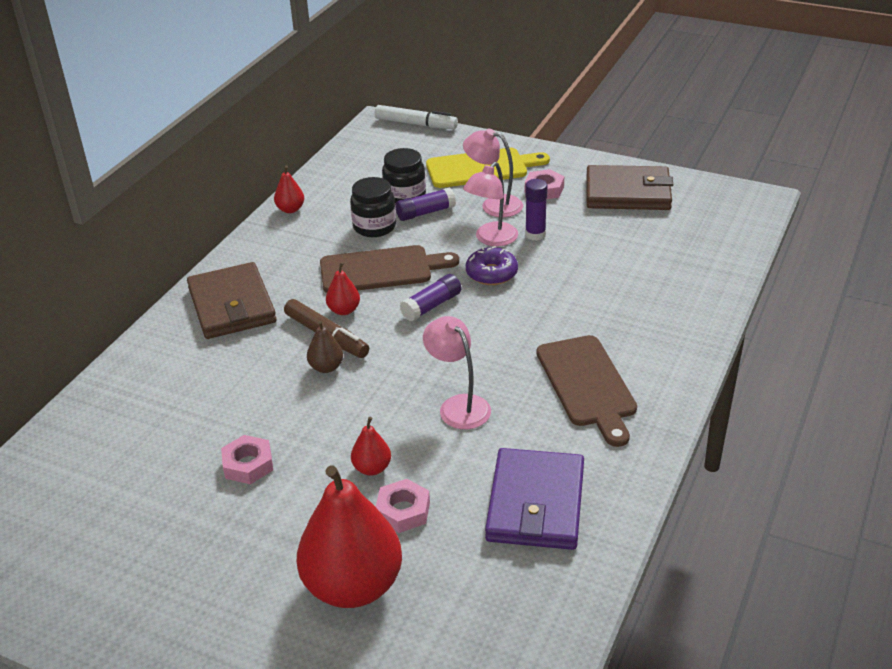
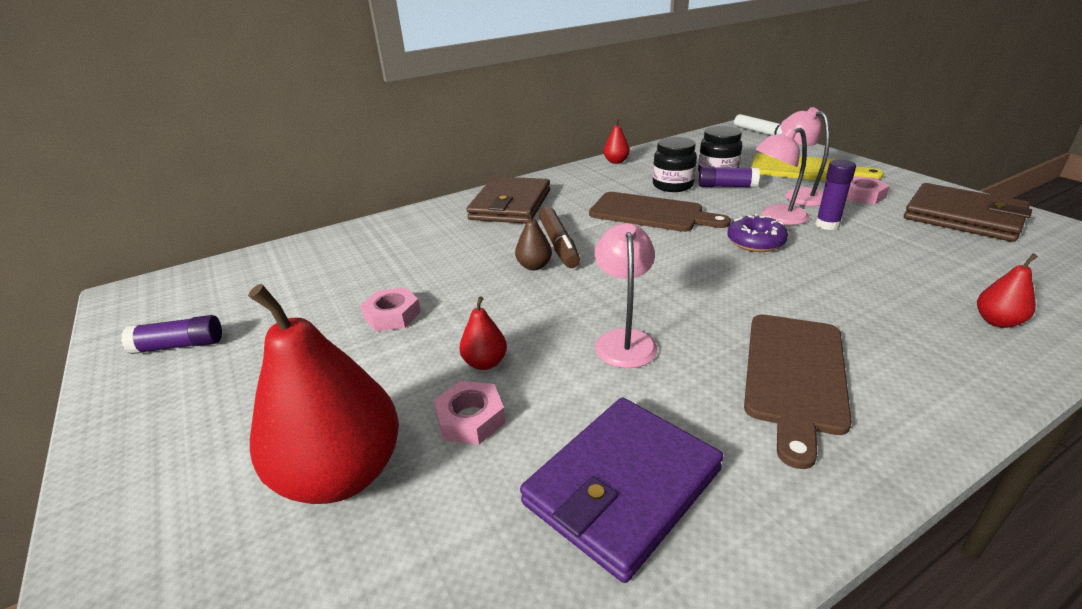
camera: 35 degrees right, 5 degrees down
red pear [326,262,360,315] -> red pear moved to [977,254,1038,328]
purple glue stick [400,274,461,322] -> purple glue stick moved to [121,315,222,354]

